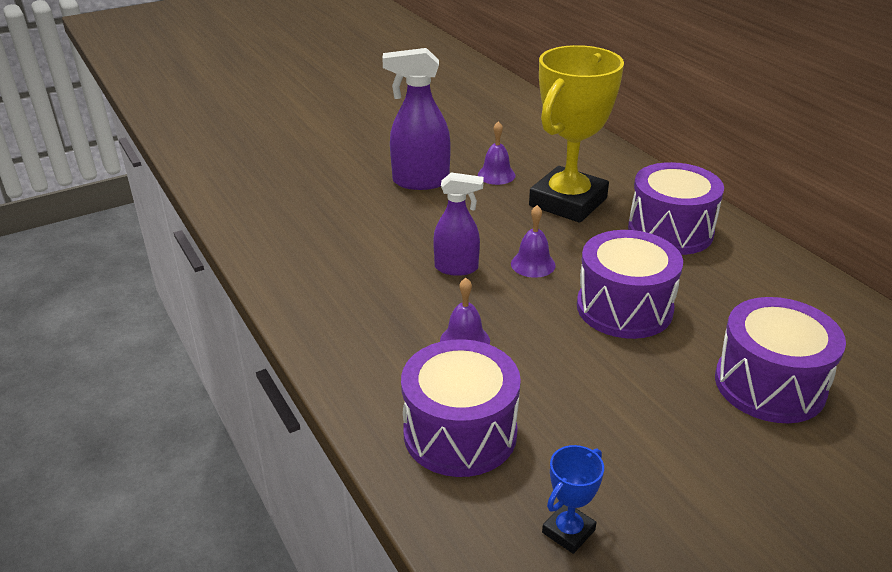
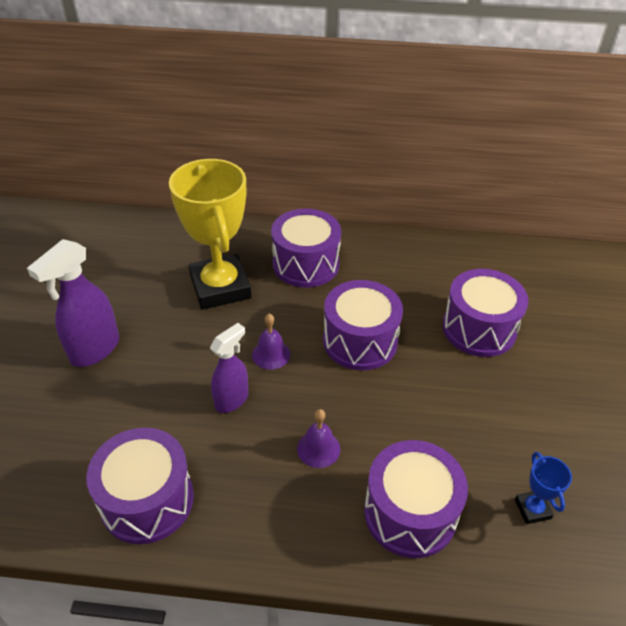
camera: 55 degrees left, 10 degrees up
purple bell [478,121,516,185] -> none
none -> purple drum [86,428,194,544]

